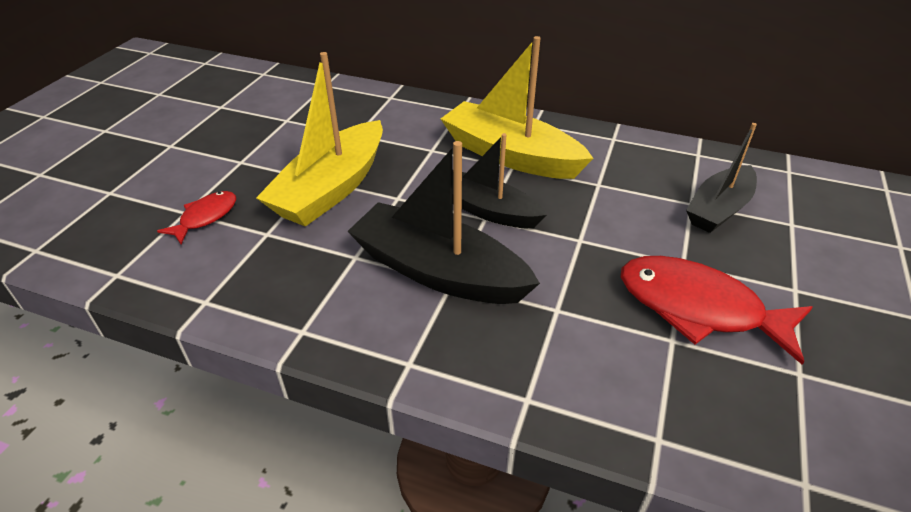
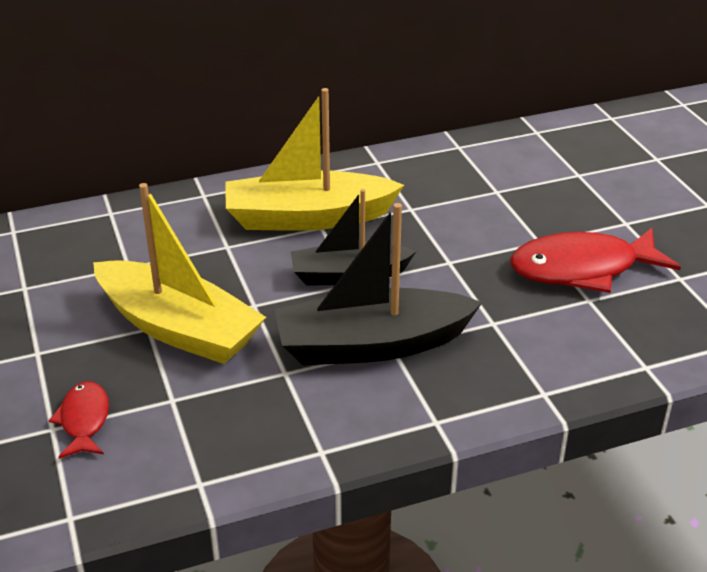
camera: 40 degrees left, 5 degrees down
yellow boat [256,52,383,227] -> yellow boat turned 45 degrees counterclockwise [93,183,266,364]
black boat [686,123,757,233] -> none

